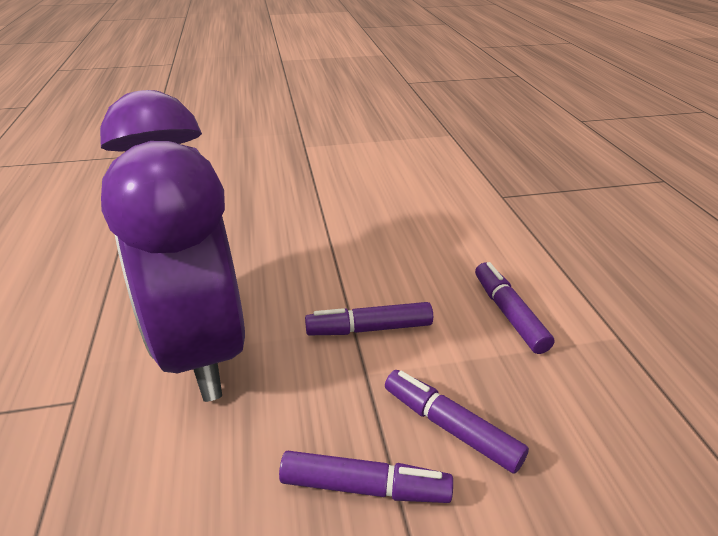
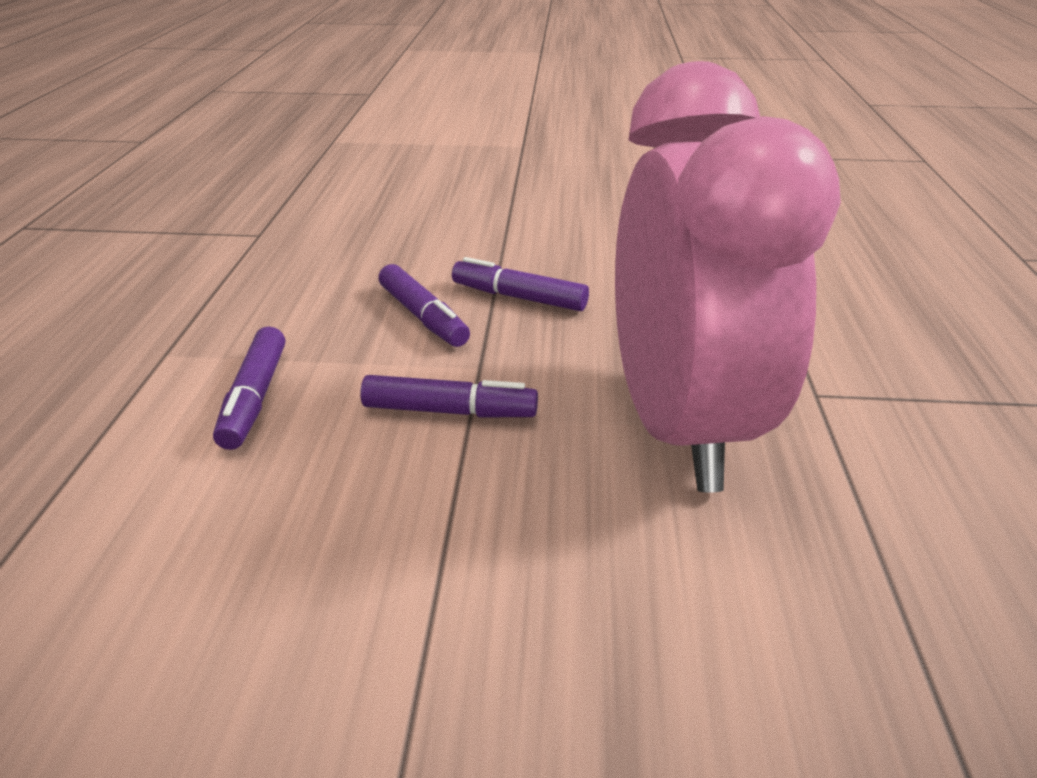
camera: 165 degrees left, 0 degrees up
purple clock [100,90,245,402] -> pink clock [615,61,841,493]

